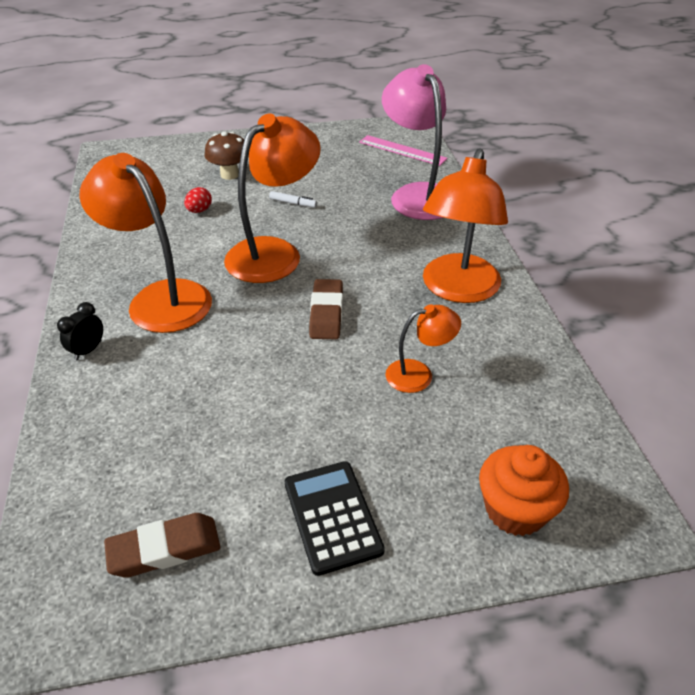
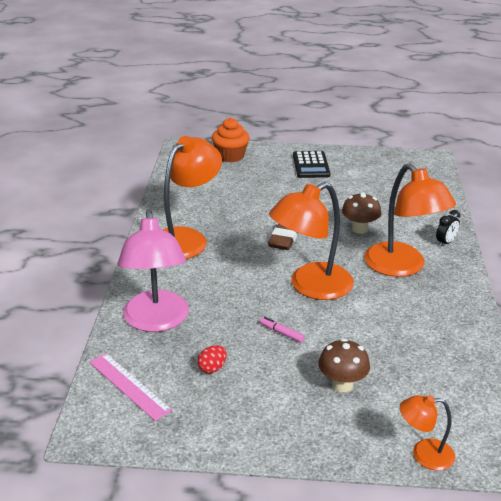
camera: 165 degrees left, 10 degrees down
brown eraser [104,513,220,578] -> none
red egg [184,187,212,213] -> red egg moved to [197,345,227,373]
white marker [269,191,317,208] -> pink marker [260,317,305,343]
orange lamp [385,304,461,393] -> orange lamp moved to [400,395,455,471]
none -> brown mushroom [342,192,381,234]

